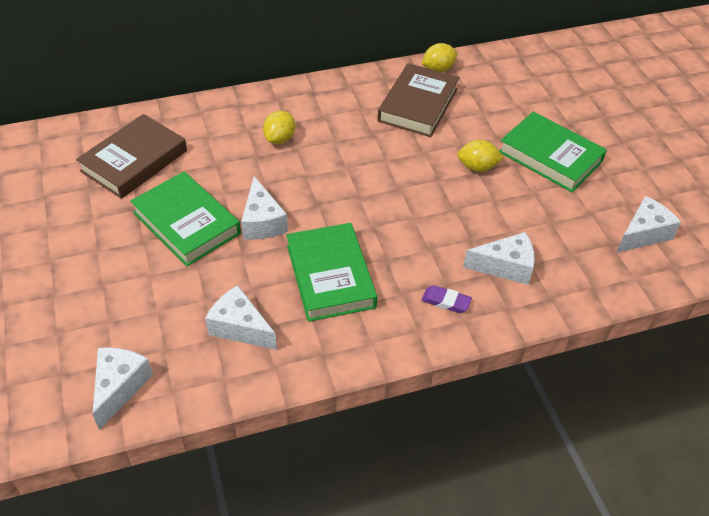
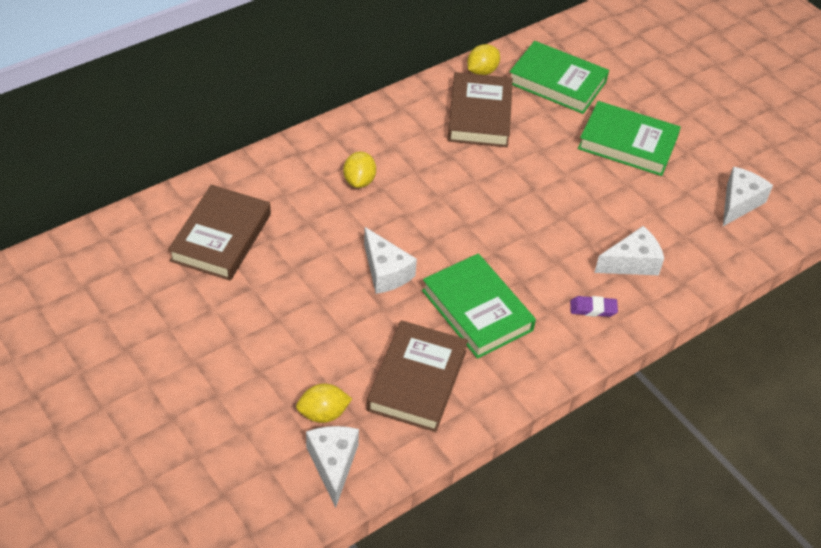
camera: 20 degrees left, 0 degrees up
green book [130,172,241,266] -> green book moved to [510,41,609,114]
white cheese [205,285,277,350] -> brown book [366,320,468,432]
yellow lemon [457,140,504,172] -> yellow lemon moved to [296,383,352,423]

